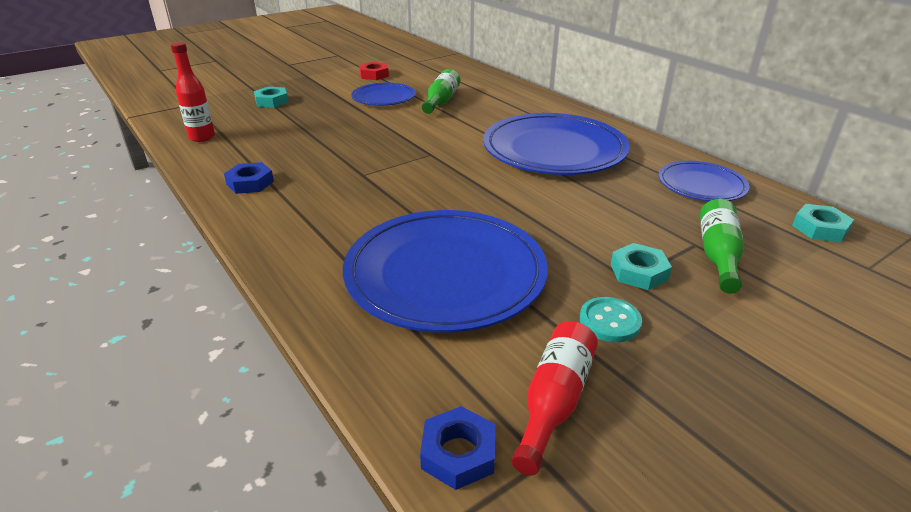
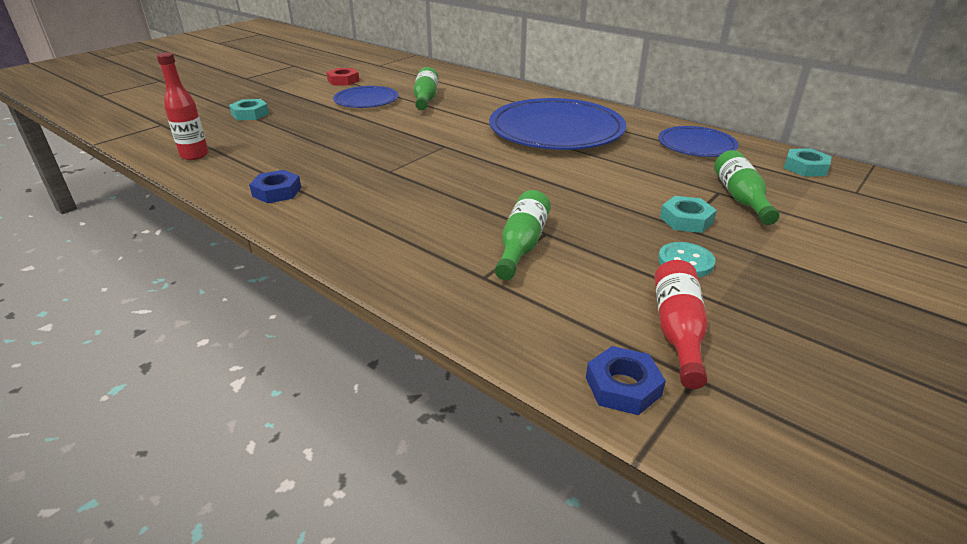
camera: 15 degrees left, 0 degrees up
blue plate [343,210,548,333] -> green bottle [495,190,551,280]

